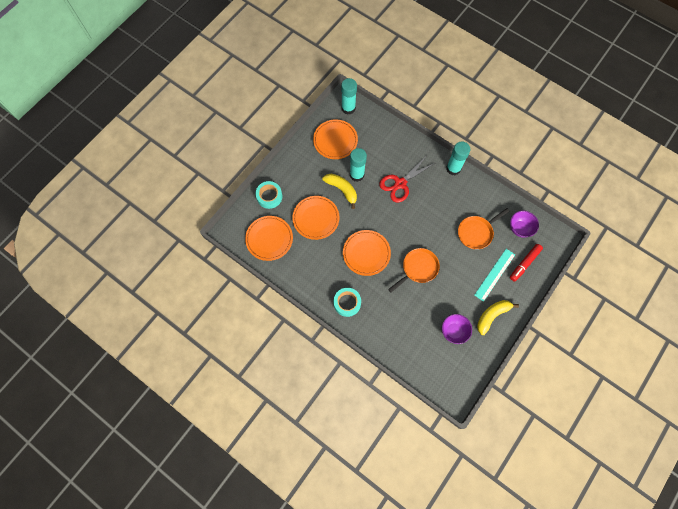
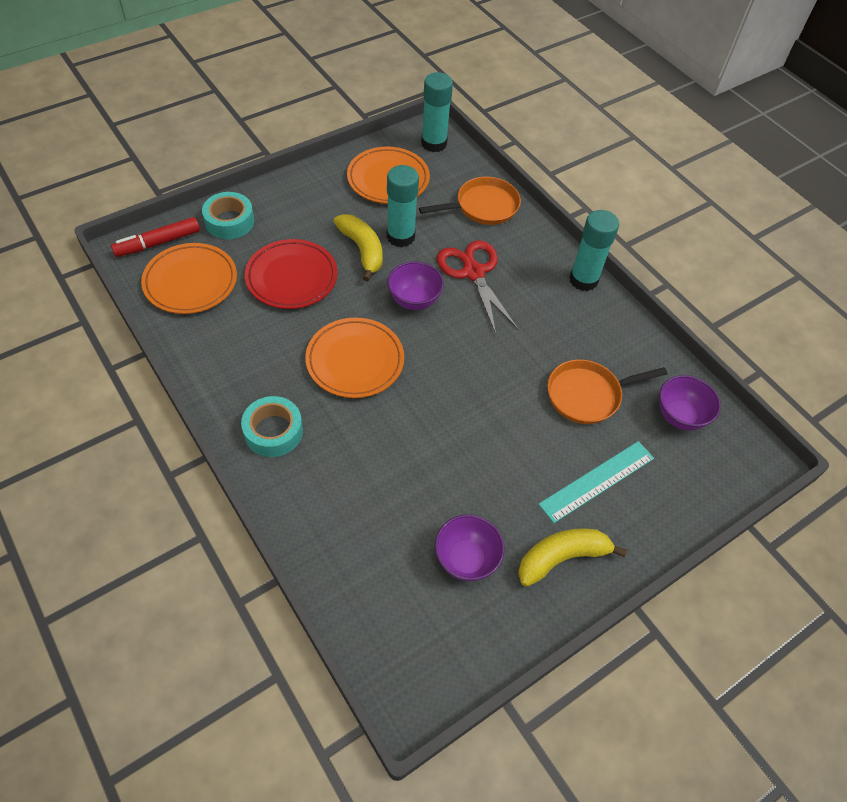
camera: 15 degrees right, 15 degrees down
orange plate [292,196,339,240] -> red plate [245,239,338,309]
red scissors [379,157,435,202] -> red scissors turned 90 degrees clockwise [437,240,519,334]
orange pan [388,248,440,292] -> orange pan moved to [419,177,521,225]
red marker [510,244,543,282] -> red marker moved to [111,217,200,257]
none -> purple bowl [387,261,444,310]

